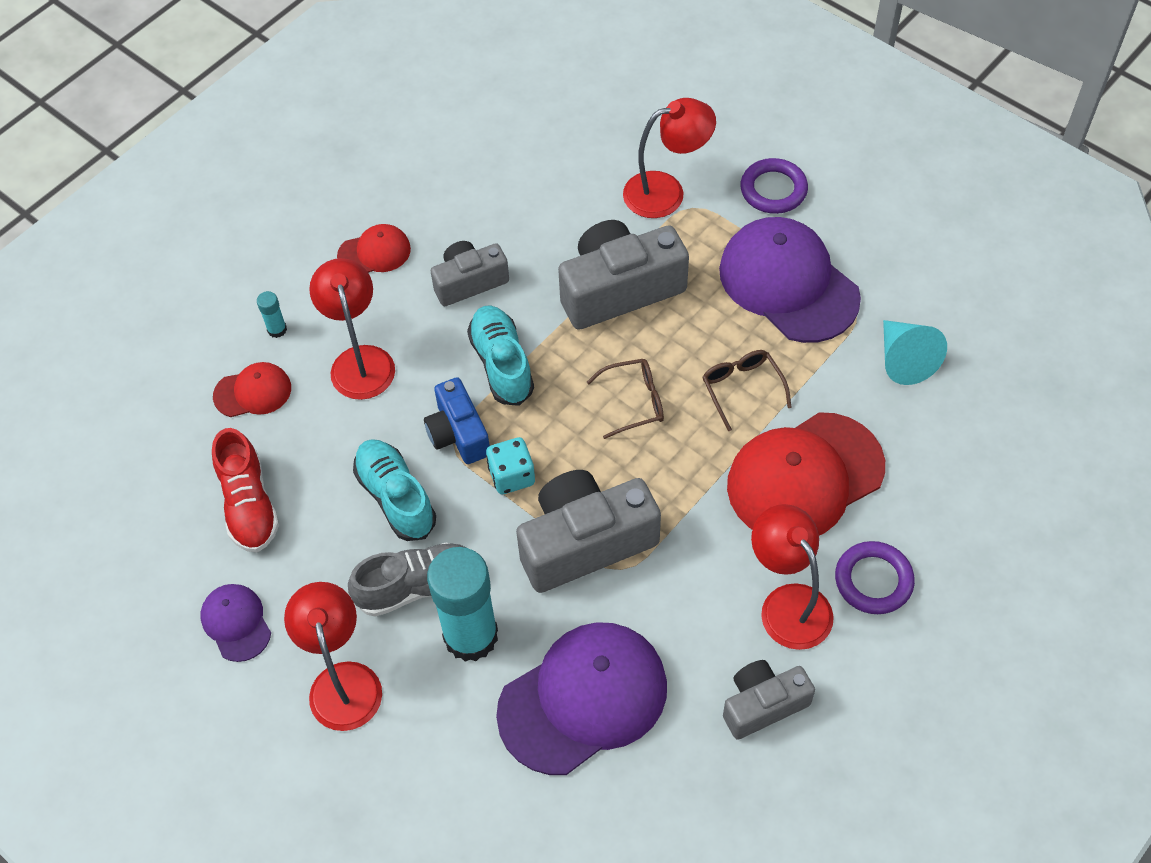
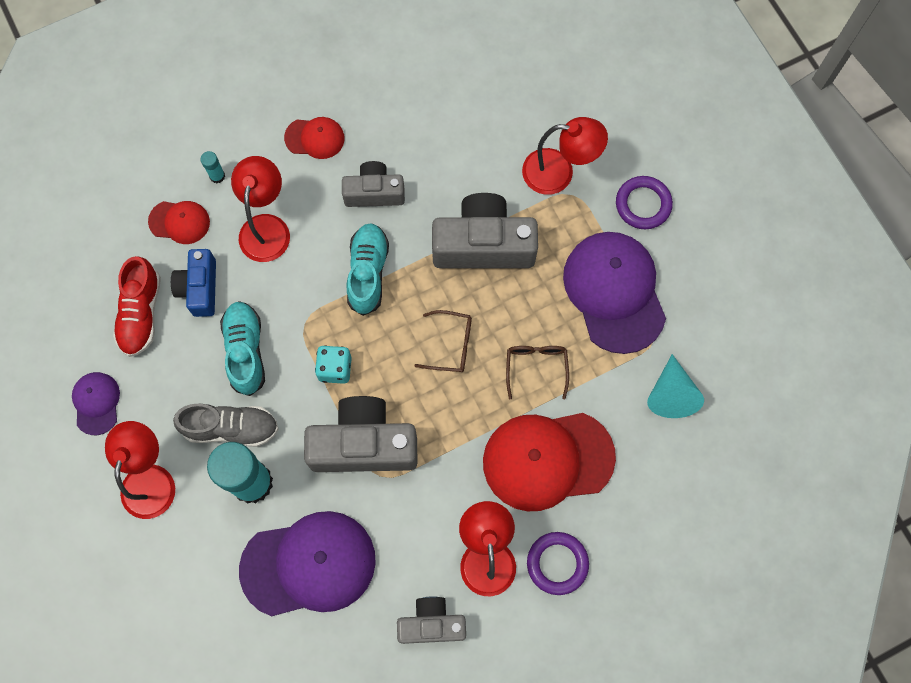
camera: 20 degrees right, 15 degrees up
blue camera [424,377,490,464] -> blue camera moved to [171,249,216,317]

